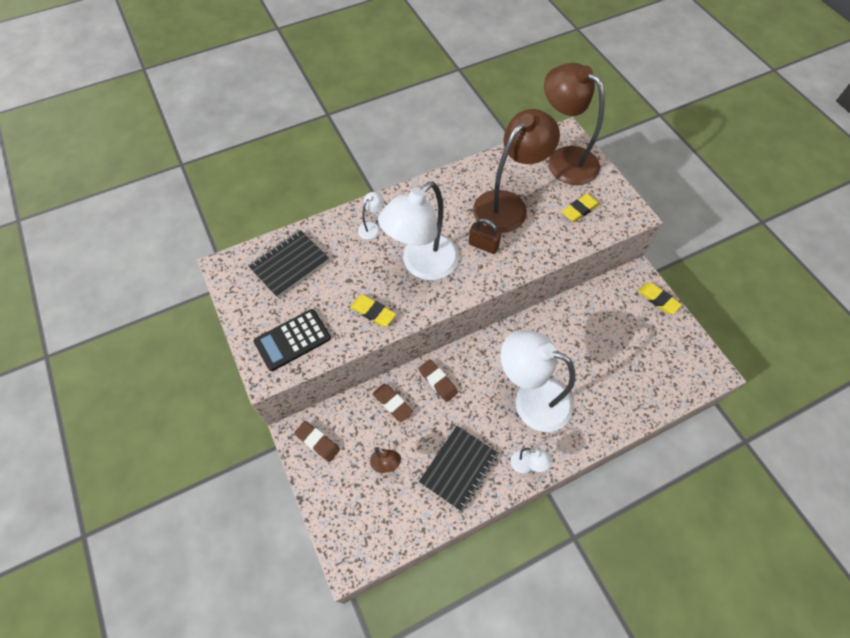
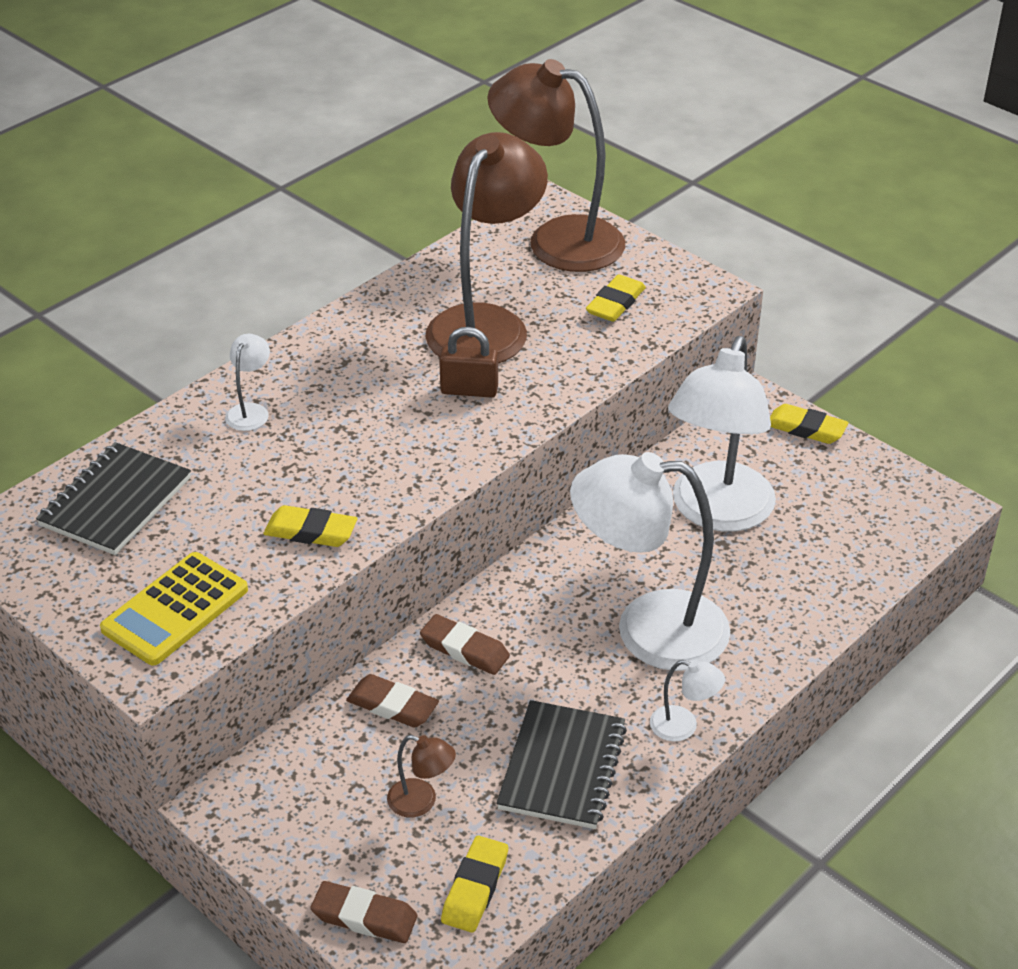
camera: 20 degrees left, 20 degrees down
black calculator [254,309,331,371] -> yellow calculator [100,552,248,665]
brown eraser [294,421,340,462] -> brown eraser moved to [310,881,417,943]
white lamp [378,181,459,280] -> white lamp moved to [668,336,776,532]
none -> yellow eraser [441,836,508,932]

